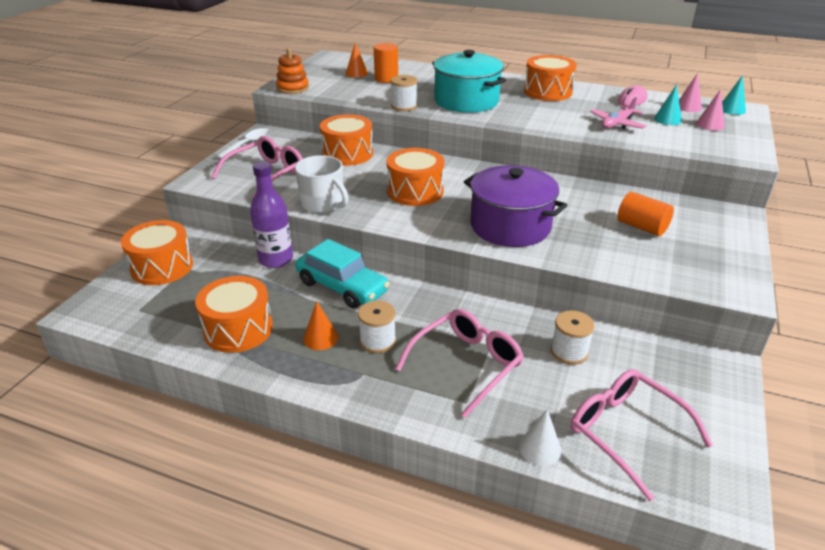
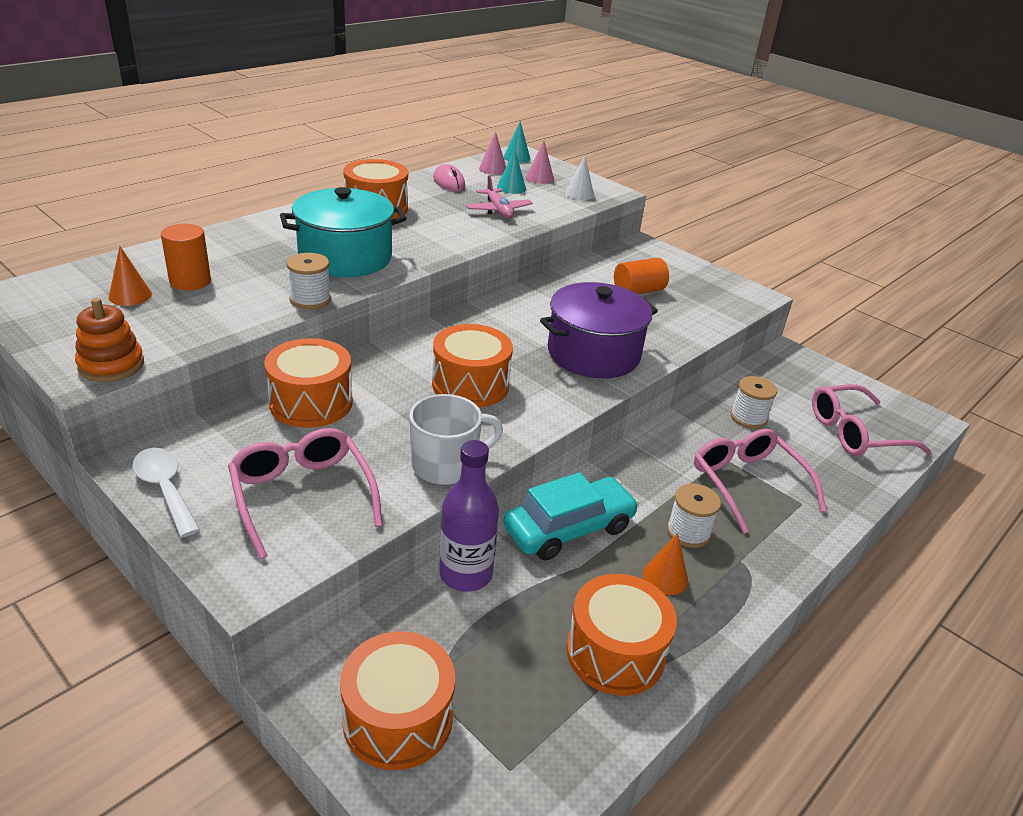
camera: 70 degrees left, 0 degrees up
white cone [519,409,562,466] -> white cone moved to [565,156,594,200]

